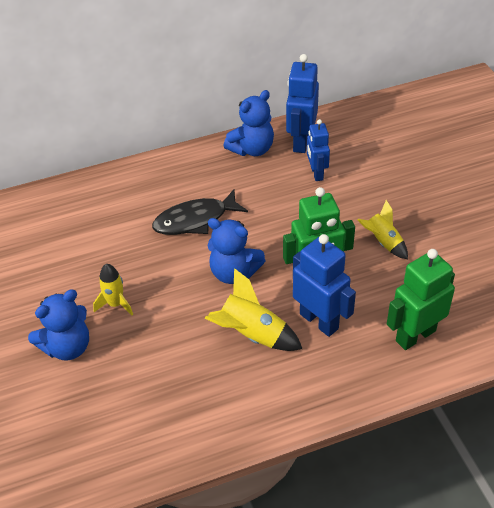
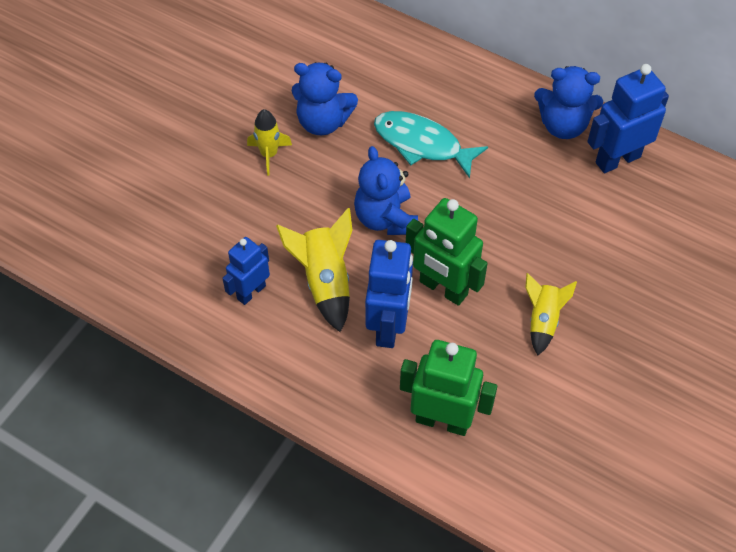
camera: 50 degrees right, 10 degrees up
blue teddy bear [28,289,89,361] -> blue teddy bear moved to [292,62,358,135]
black fish [152,189,248,235] -> turquoise fish [374,111,488,178]
blue robot [307,119,330,181] -> blue robot moved to [222,237,270,305]

